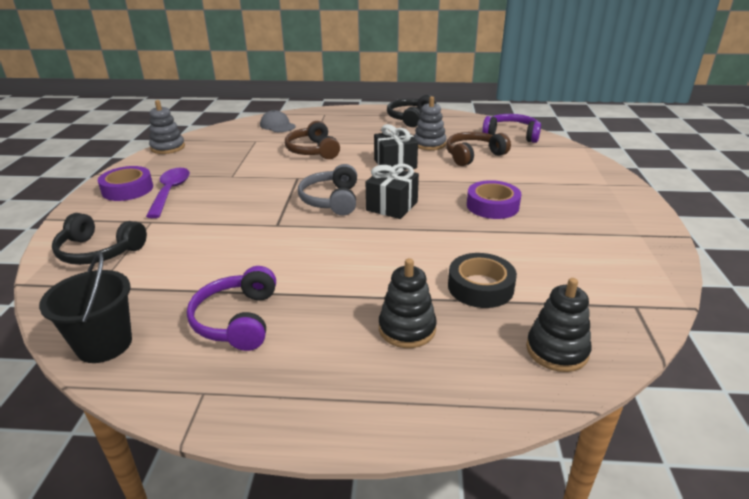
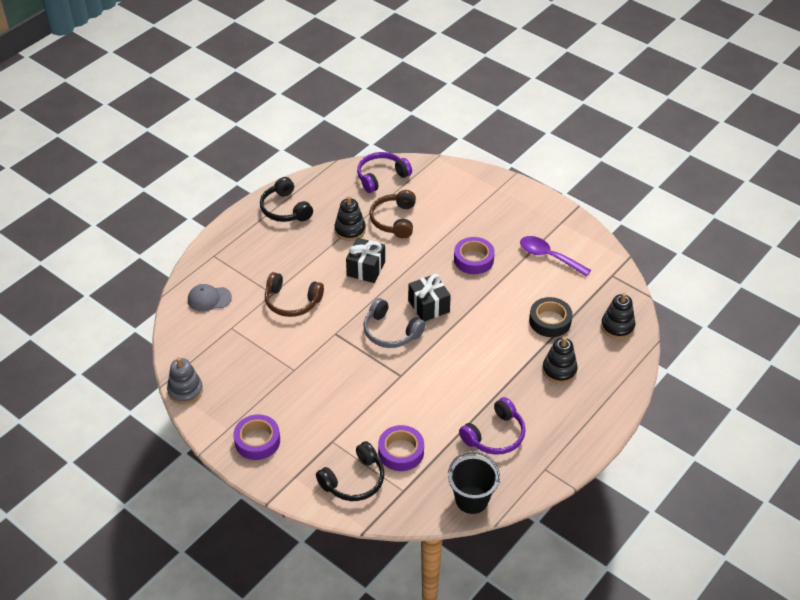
camera: 55 degrees left, 15 degrees up
purple spoon [146,168,190,218] -> purple spoon moved to [520,236,591,276]
purple headphones [187,266,276,351] -> purple headphones turned 75 degrees counterclockwise [459,397,526,455]
grey stacking toy [414,96,447,150] -> black stacking toy [334,196,366,241]
none -> purple tape [378,425,424,471]

